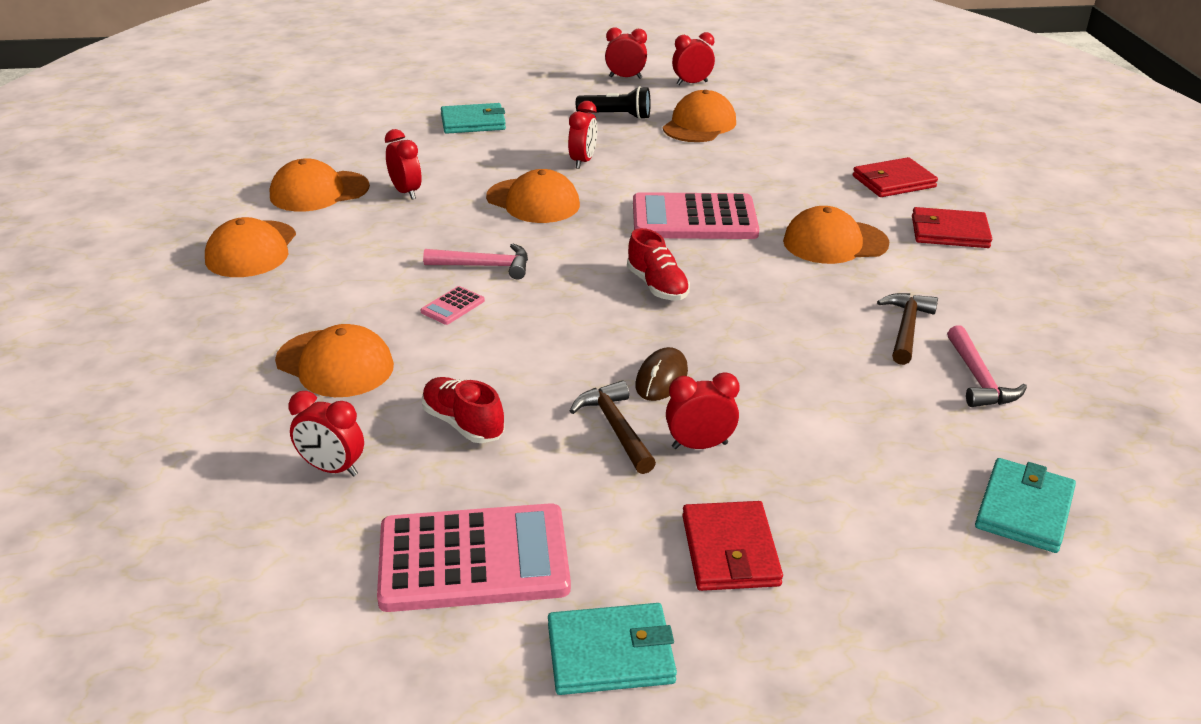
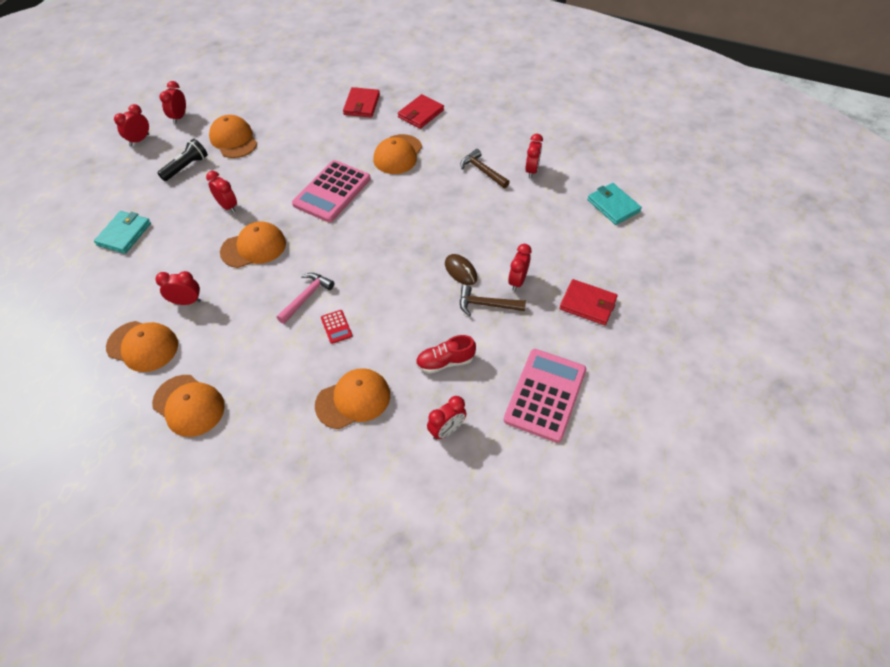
camera: 60 degrees left, 20 degrees up
orange cap [270,158,370,212] -> orange cap turned 75 degrees counterclockwise [106,321,178,372]
pink calculator [420,286,485,325] -> red calculator [321,310,352,344]
turquoise wallet [548,603,677,695] -> none
red shoe [627,228,690,301] -> none
pink hammer [947,325,1027,407] -> red clock [525,134,543,178]

